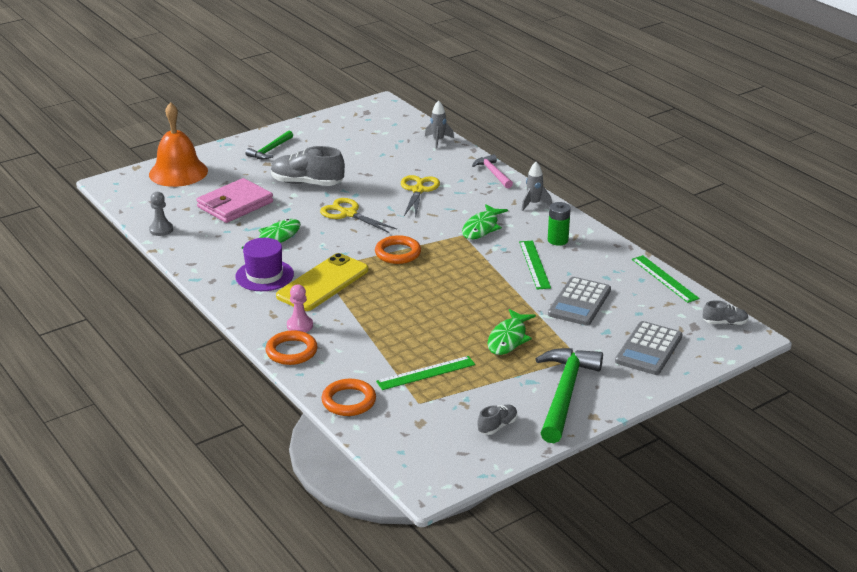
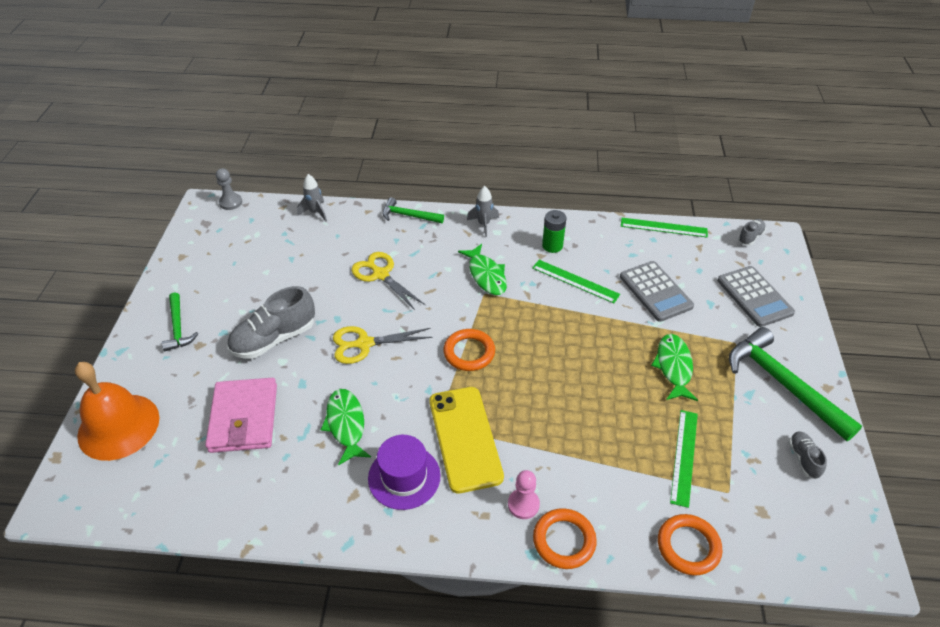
camera: 50 degrees left, 15 degrees up
grey pawn [149,192,173,236] -> grey pawn moved to [216,168,242,210]
pink hammer [472,154,513,188] -> green hammer [383,197,444,223]
green fish [487,309,536,355] -> green fish turned 150 degrees counterclockwise [651,334,698,401]

